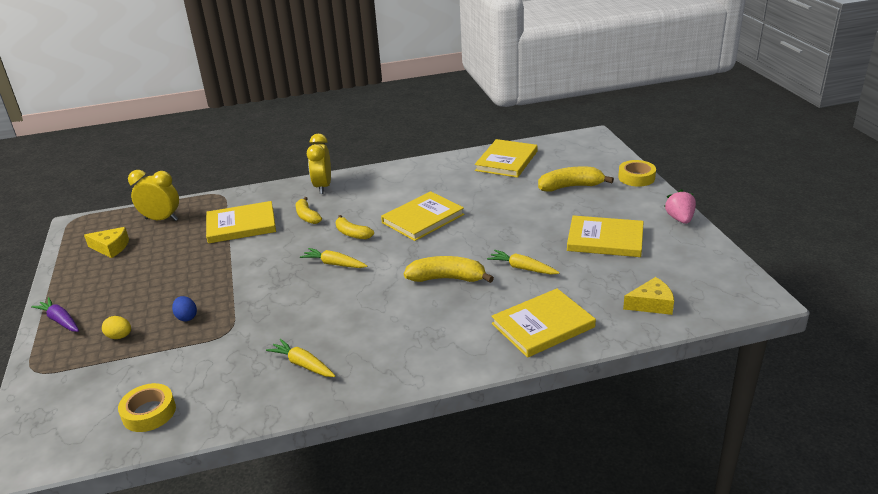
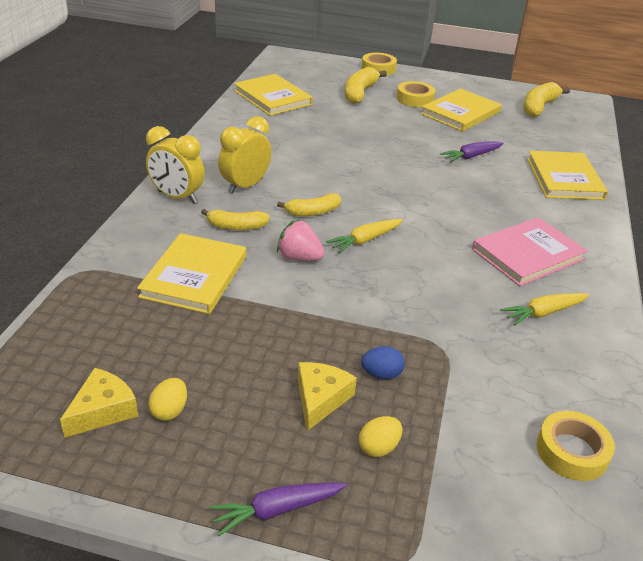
camera: 65 degrees left, 5 degrees up
yellow clock [128,170,179,221] -> yellow clock moved to [218,116,272,194]
yellow book [381,191,464,241] -> none
yellow banana [404,256,494,283] -> yellow banana moved to [523,82,570,117]
yellow carrot [487,250,560,275] -> purple carrot [440,141,504,162]
yellow cheese [623,277,674,315] -> yellow cheese moved to [298,362,357,431]
pink strawberry [664,189,696,224] -> pink strawberry moved to [277,220,325,261]
none -> yellow egg [148,378,187,421]
none -> yellow tape [397,81,435,107]
none -> pink book [472,217,588,286]

